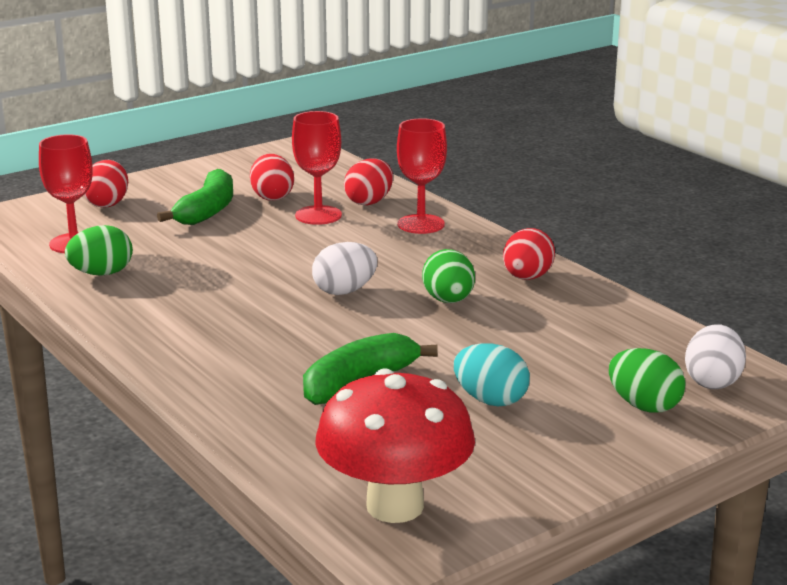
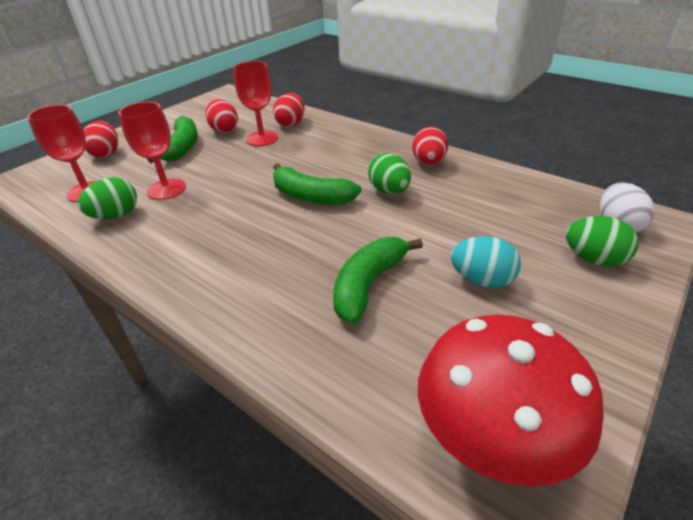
camera: 15 degrees left, 15 degrees up
white egg [312,242,377,295] -> green banana [273,163,361,205]
red goblet [397,118,447,234] -> red goblet moved to [118,102,186,200]

